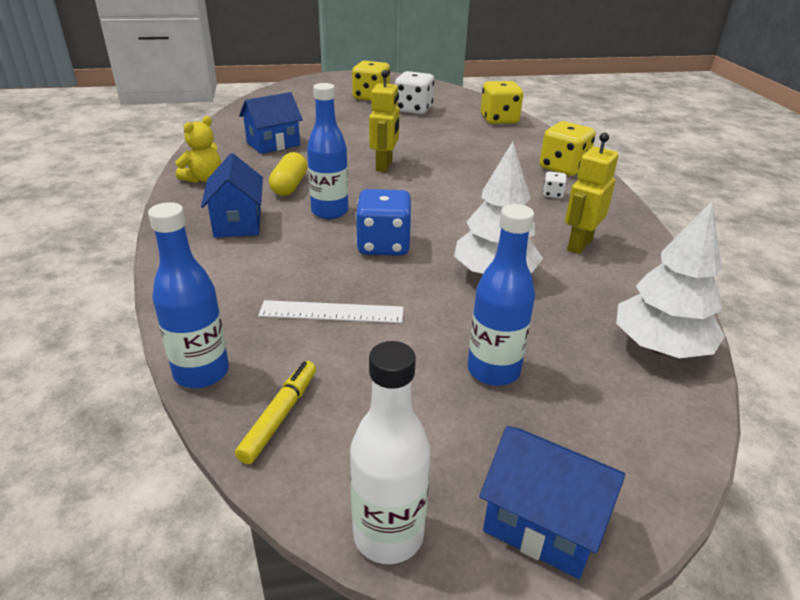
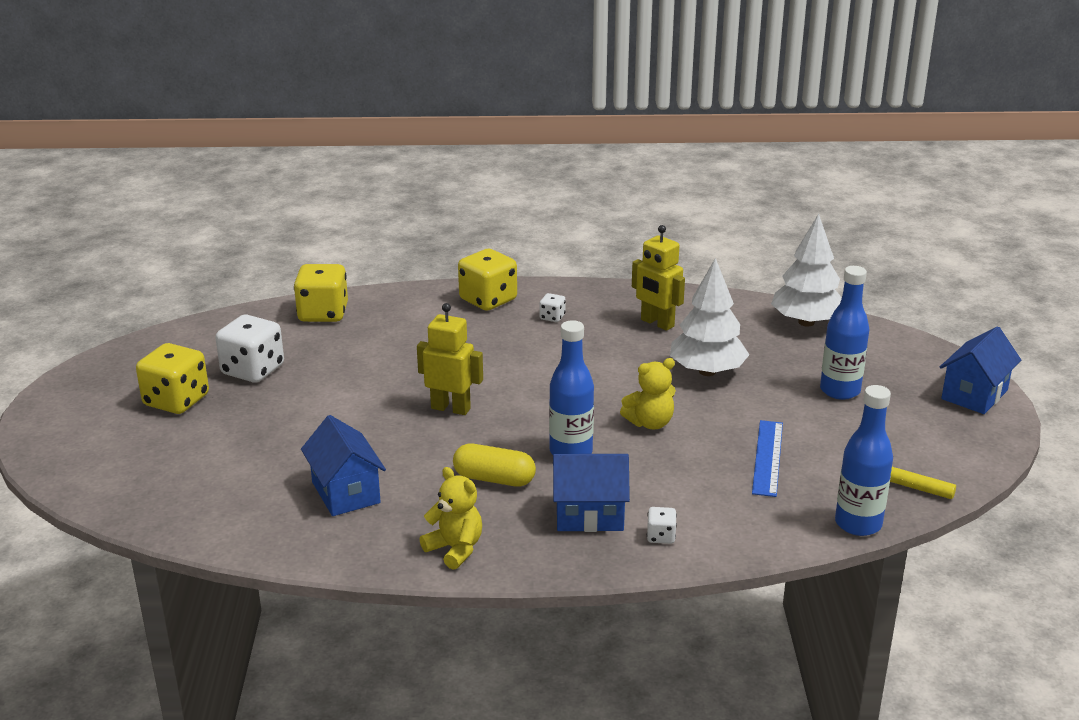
camera: 80 degrees left, 5 degrees down
white ruler [258,300,403,323] -> blue ruler [752,420,783,497]
white bottle [350,341,430,564] -> none
blue dice [356,189,412,256] -> yellow teddy bear [620,358,676,429]
none -> white dice [647,507,677,544]

